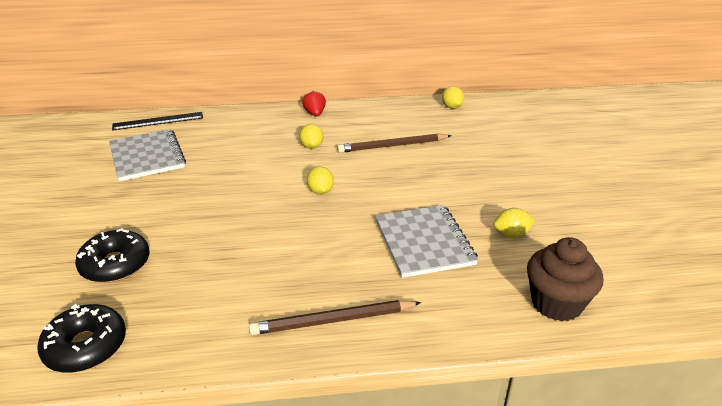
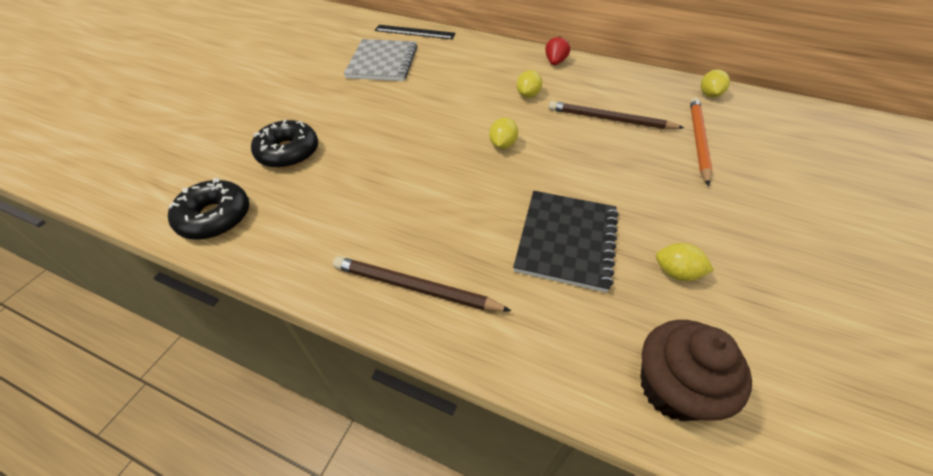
camera: 30 degrees right, 15 degrees up
grey notebook [375,205,478,278] -> black notebook [513,191,619,293]
none -> orange pencil [690,98,712,186]

